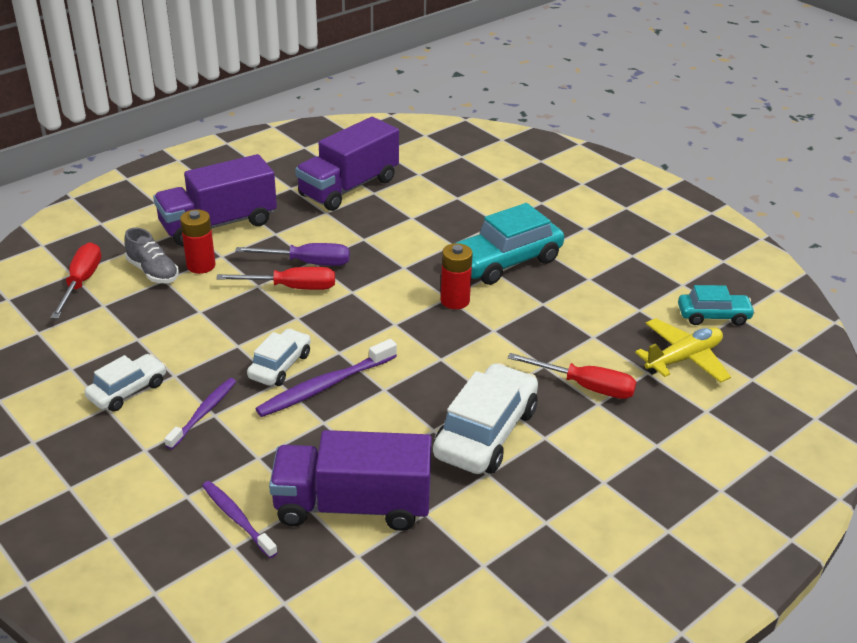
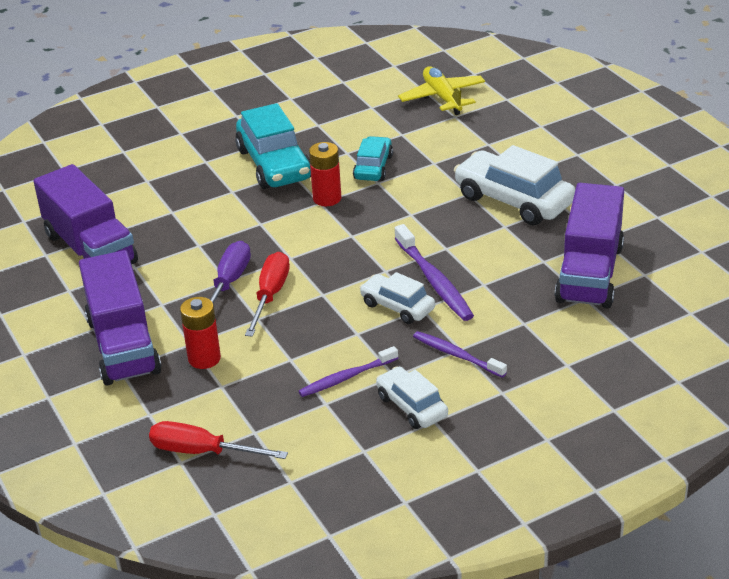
camera: 75 degrees left, 0 degrees up
grey shoe [124,227,179,283] -> none
purple toothbrush [202,481,278,558] -> purple toothbrush moved to [299,346,398,397]
red screwdriver [508,353,637,399] -> none
turquoise car [678,285,755,326] -> turquoise car moved to [353,136,393,181]

